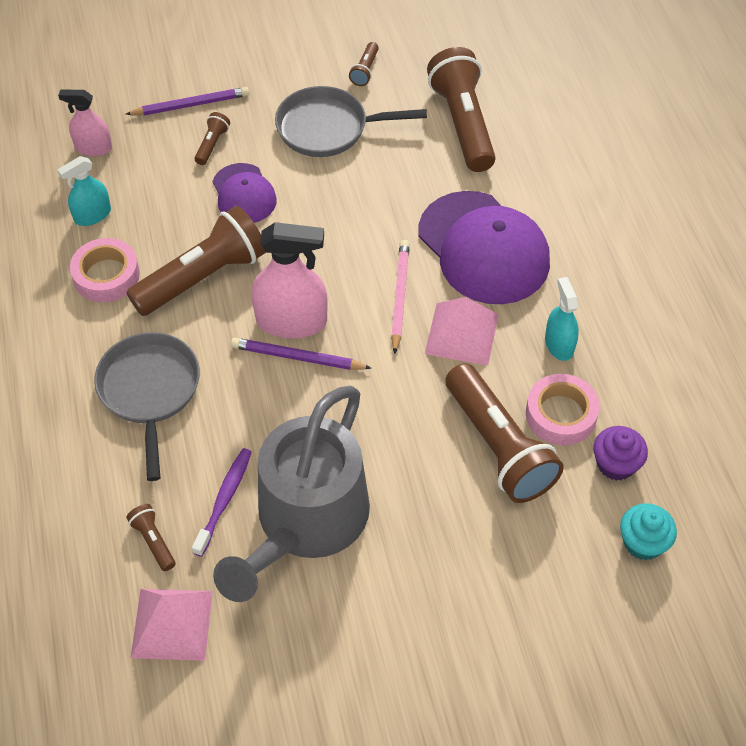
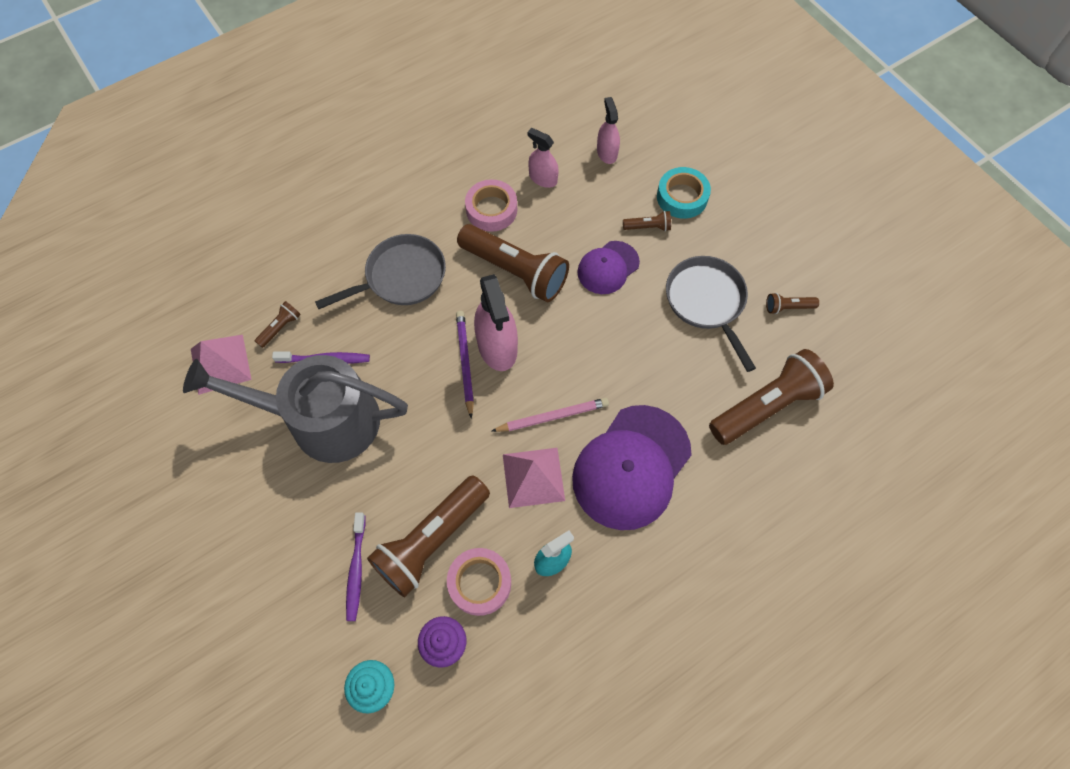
camera: 70 degrees right, 10 degrees up
turquoise spray bottle [57,156,111,226] -> pink spray bottle [527,128,559,188]
purple pencil [125,87,249,115] -> turquoise tape [657,167,711,219]
none -> purple toothbrush [346,513,365,621]

